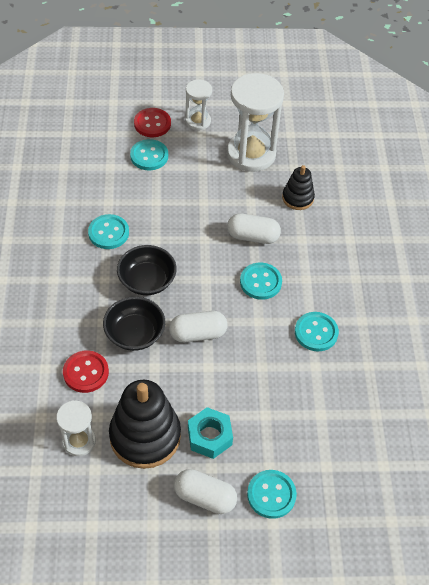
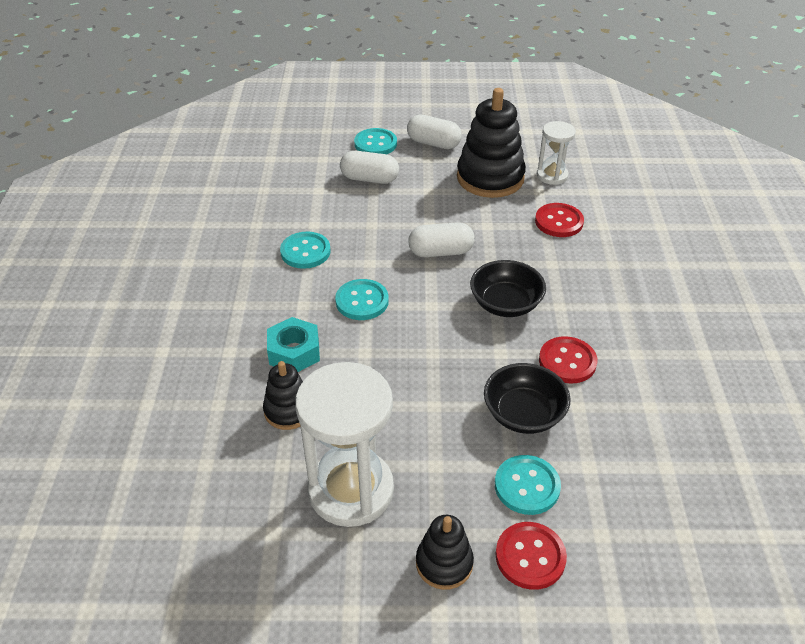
camera: 175 degrees left, 10 degrees down
turquoise button [88,214,129,249] -> red button [539,336,597,384]
black bowl [103,297,165,351] -> black bowl moved to [484,363,570,434]
white hourglass [185,79,212,130] -> black stacking toy [416,515,474,590]
turquoise nut [188,407,233,459] -> turquoise nut moved to [267,317,320,372]
white capsule [227,214,281,244] -> white capsule moved to [340,151,399,184]

